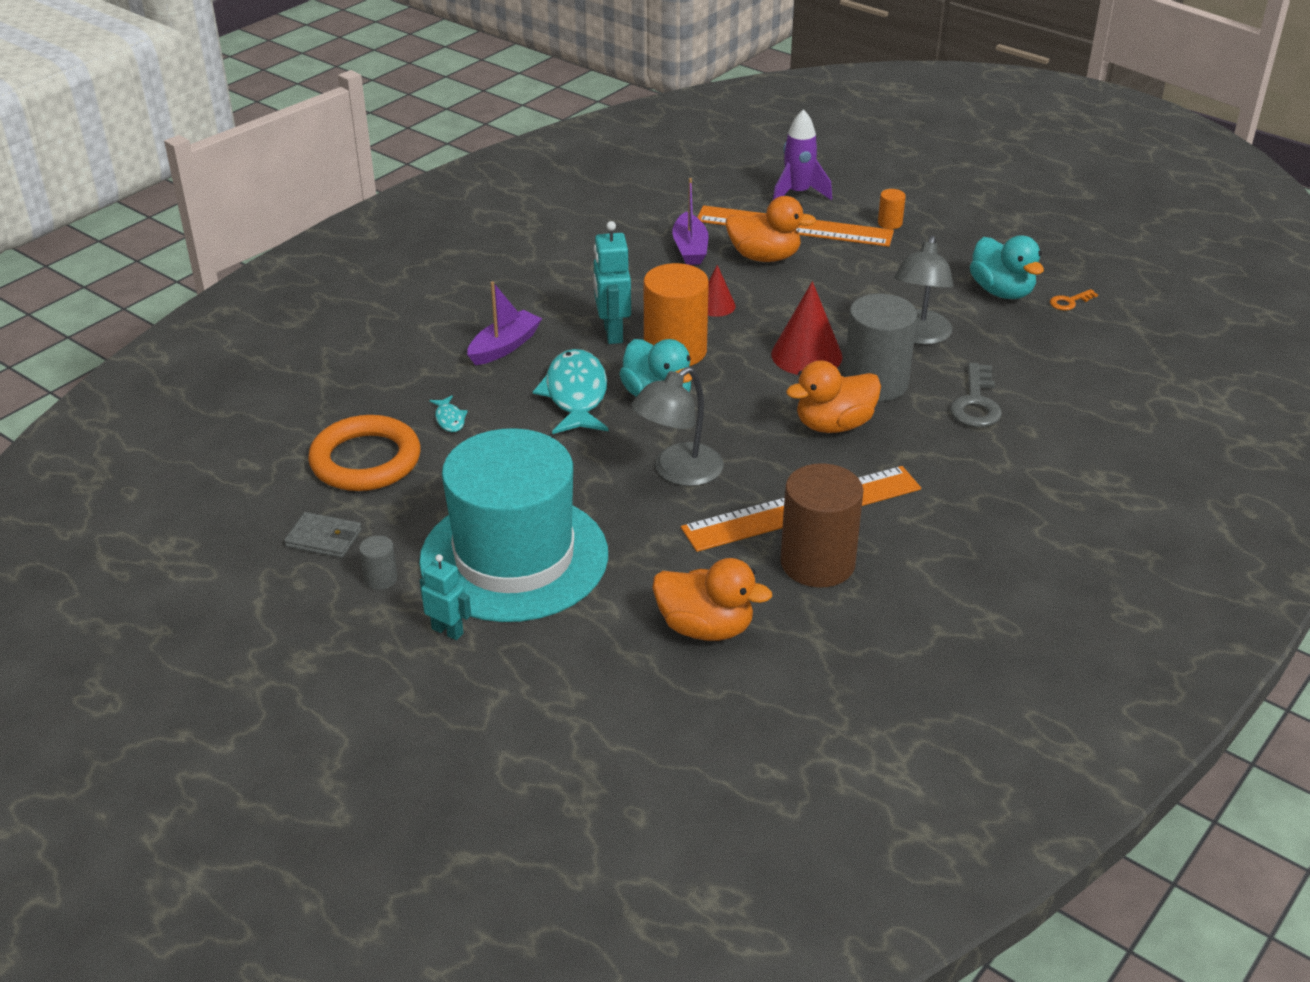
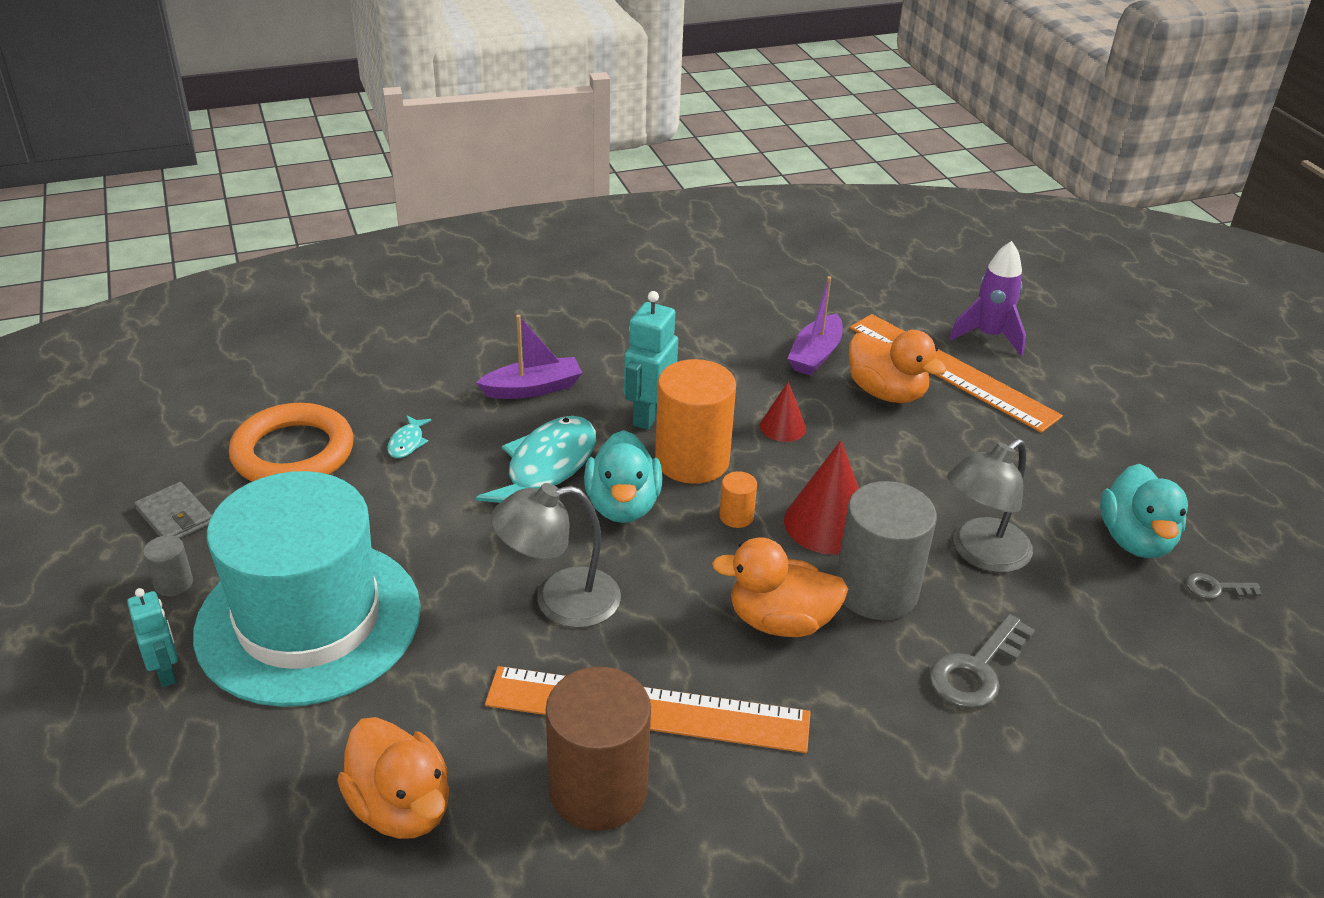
camera: 30 degrees right, 0 degrees up
orange cylinder [878,189,906,229] -> orange cylinder moved to [719,471,757,528]
orange key [1050,289,1098,311] -> grey key [1186,573,1262,599]

